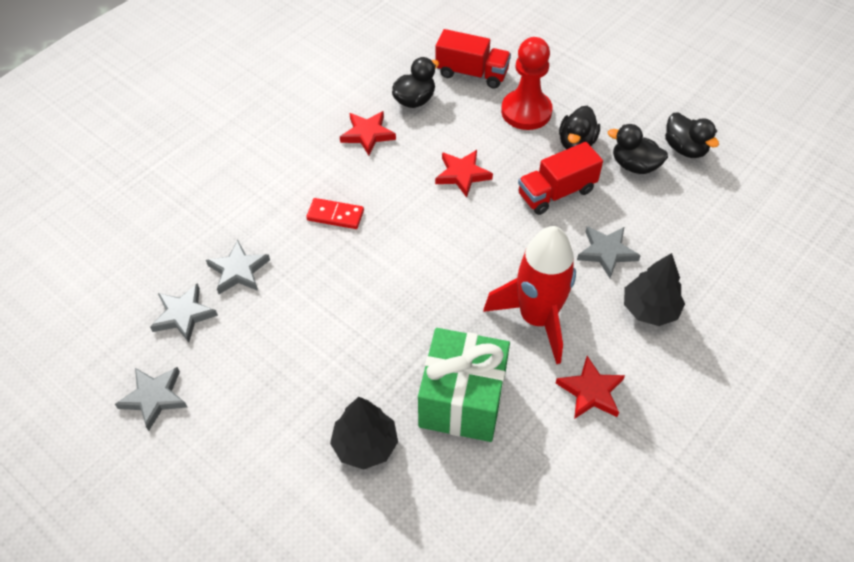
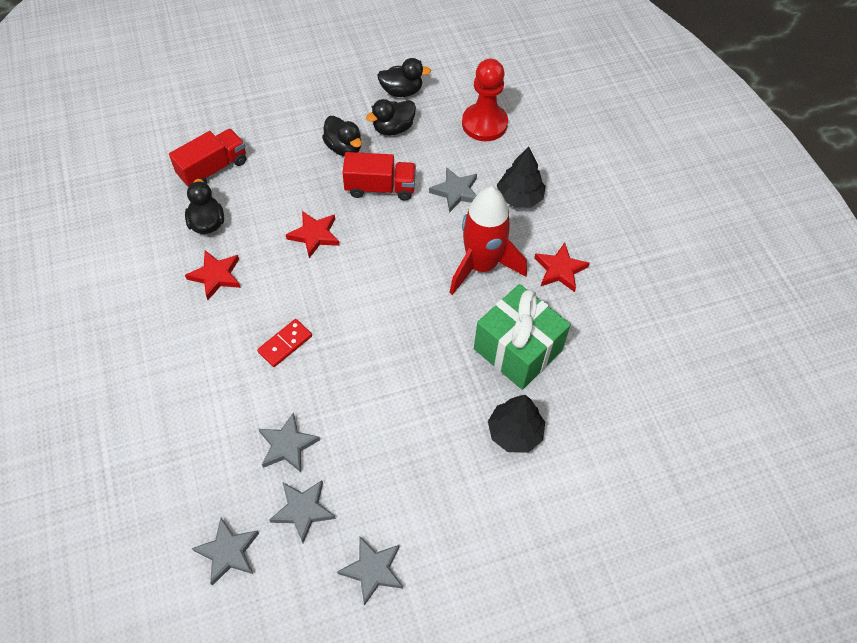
camera: 60 degrees left, 5 degrees up
red pawn [501,37,553,130] -> red pawn moved to [462,59,508,141]
red truck [518,142,603,215] -> red truck turned 90 degrees counterclockwise [342,152,416,201]
none -> grey star [192,517,259,586]

